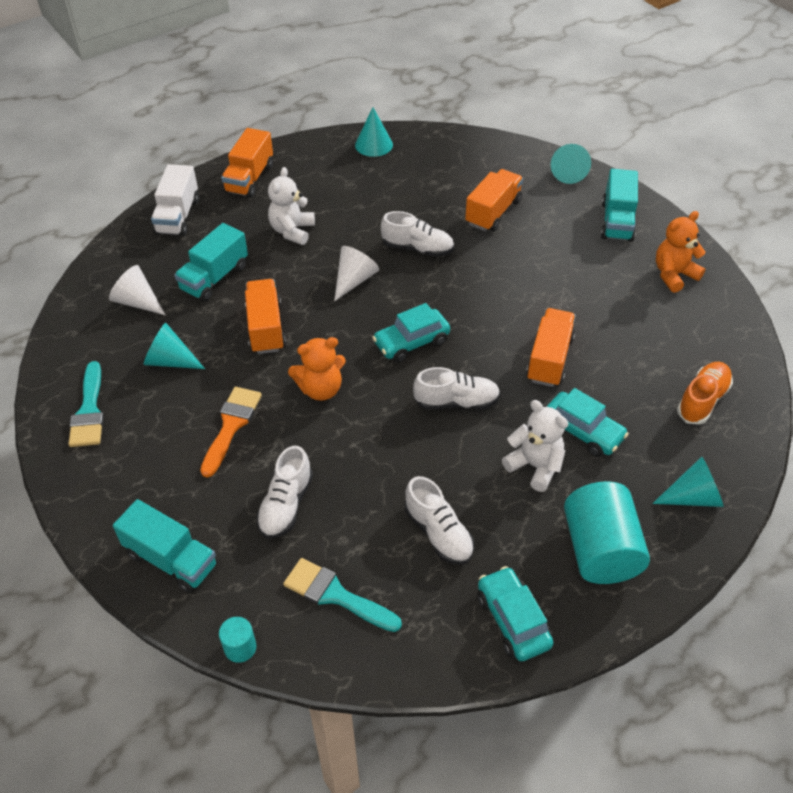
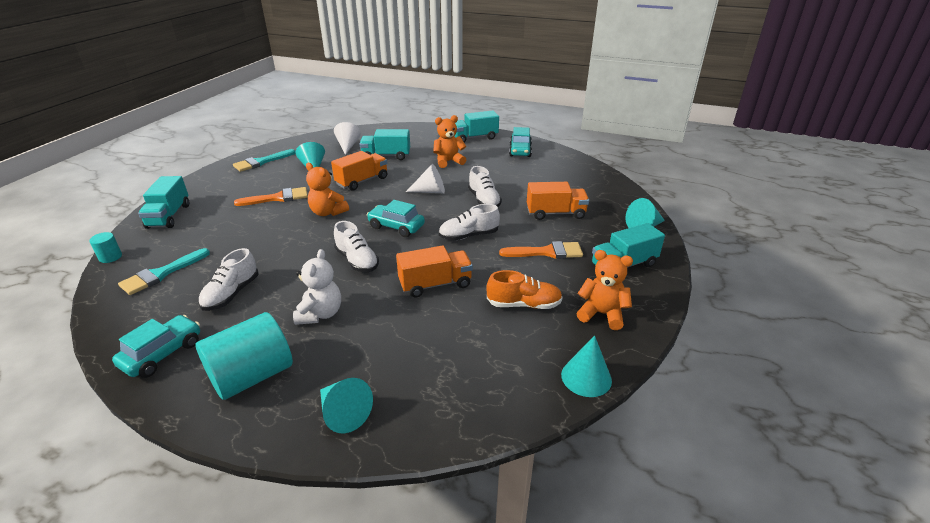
camera: 55 degrees right, 15 degrees down
white truck [151,164,199,236] -> none
orange truck [221,128,273,198] -> turquoise truck [455,110,499,142]
white shoe [256,446,313,539] -> white shoe moved to [438,204,500,241]
white teddy bear [268,167,315,245] -> orange teddy bear [433,115,466,168]
turquoise brush [283,558,402,632] -> turquoise brush turned 135 degrees counterclockwise [118,248,210,295]
turquoise cone [355,107,393,157] -> turquoise cone moved to [561,335,612,397]
turquoise car [546,388,629,457] -> turquoise car moved to [509,127,532,157]
orange shoe [677,362,733,425] -> orange shoe moved to [486,270,563,309]
none -> orange brush [499,241,583,259]

